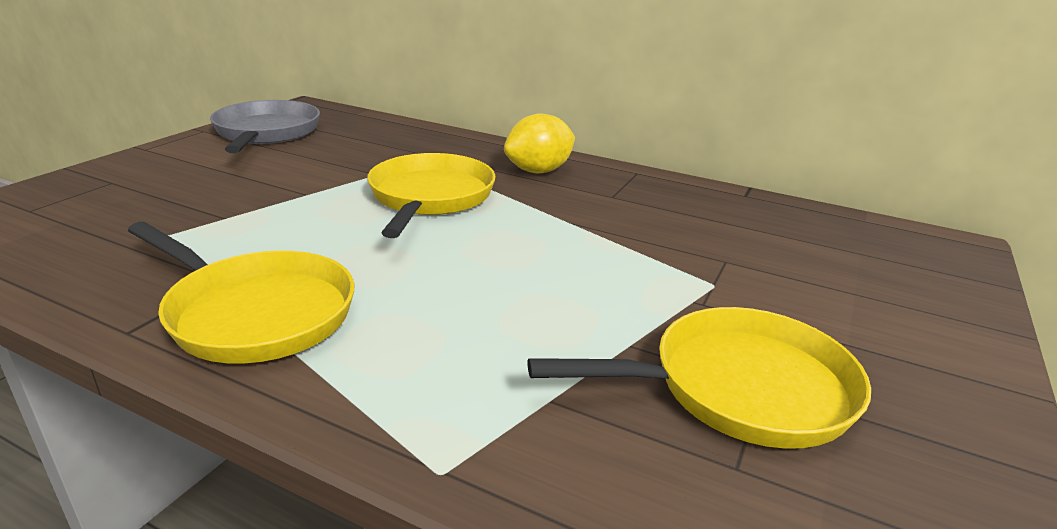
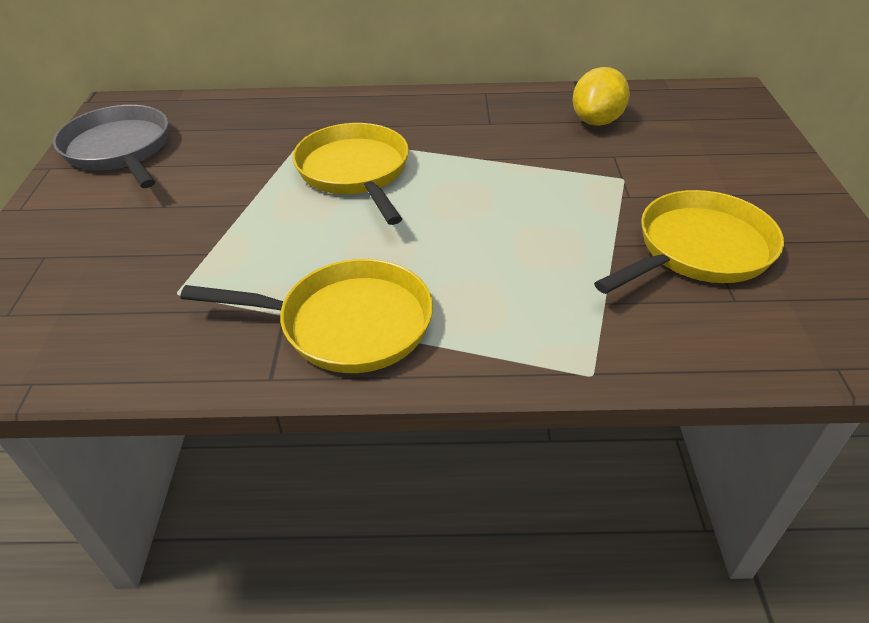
camera: 25 degrees left, 15 degrees up
yellow lemon [504,113,575,173] -> yellow lemon moved to [573,67,630,126]

